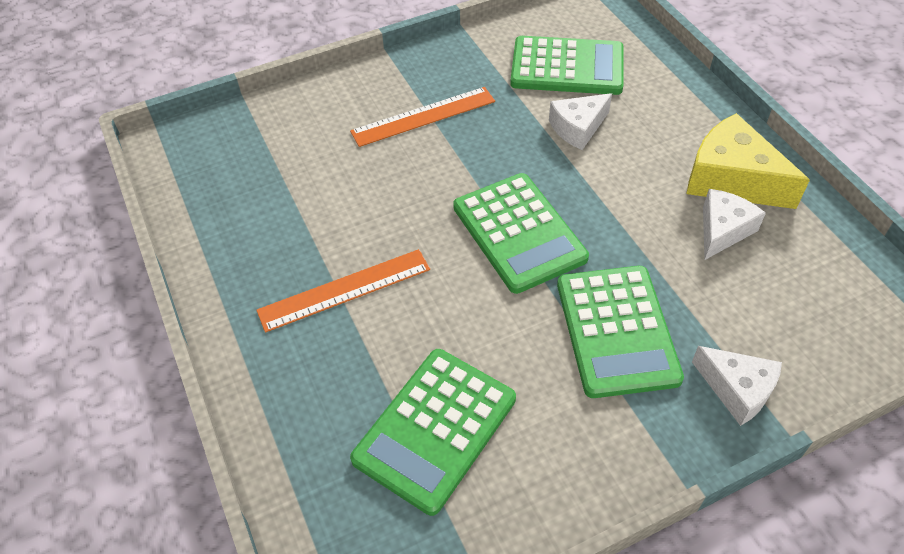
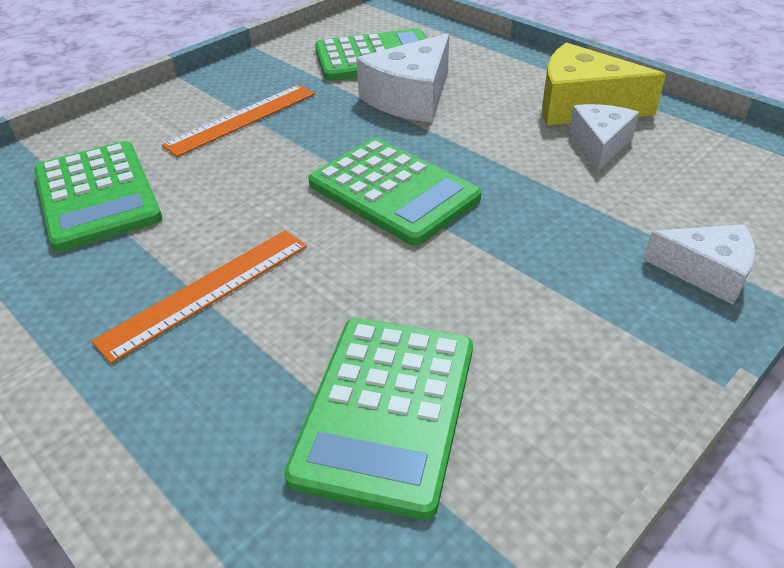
camera: 20 degrees left, 10 degrees down
white cheese [549,93,612,150] -> white cheese [356,33,449,123], size x1.57
green calculator [557,266,684,398] -> green calculator moved to [34,141,162,252]

